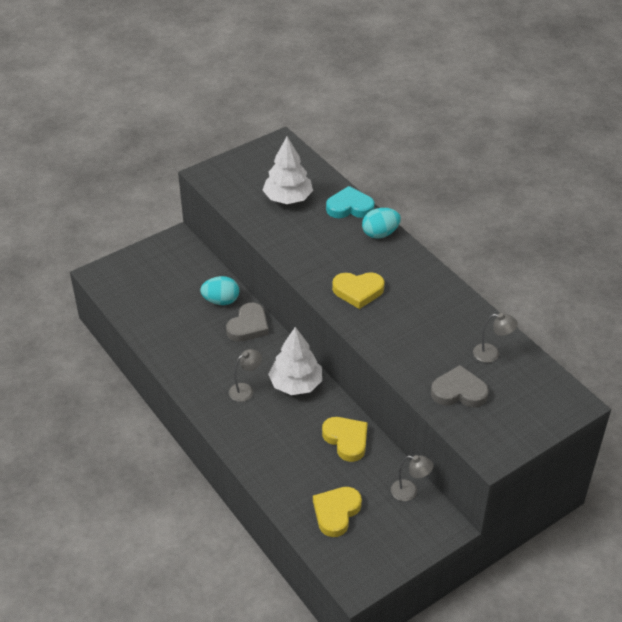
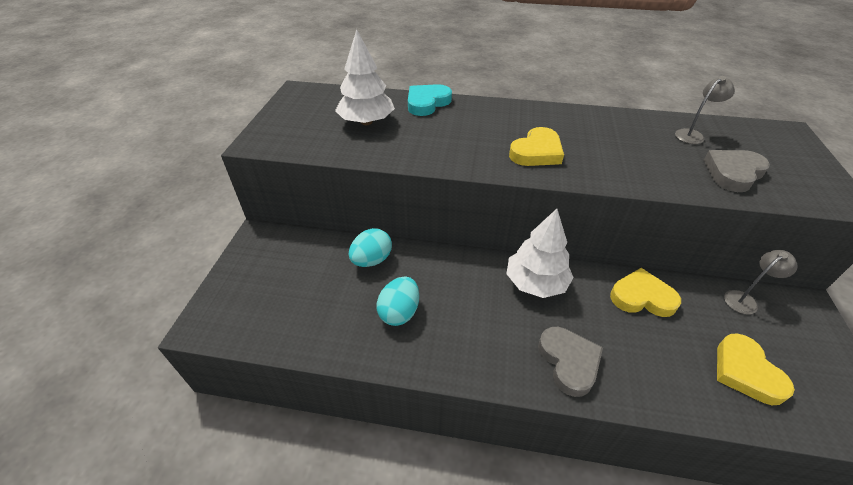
camera: 45 degrees left, 0 degrees up
grey heart [226,303,269,342] -> grey heart moved to [538,327,603,397]
grey lamp [229,349,262,402] -> none
turquoise egg [362,208,401,239] -> turquoise egg moved to [376,276,419,326]

